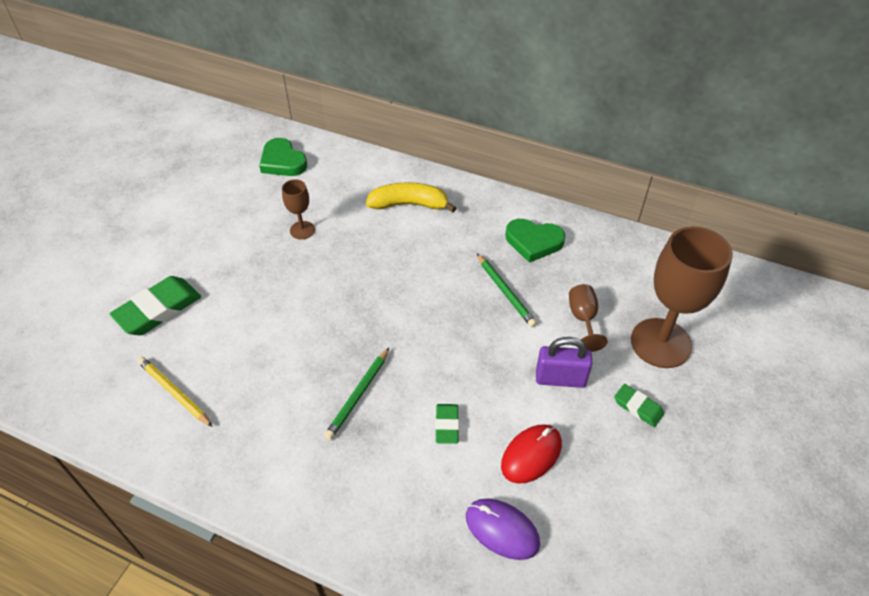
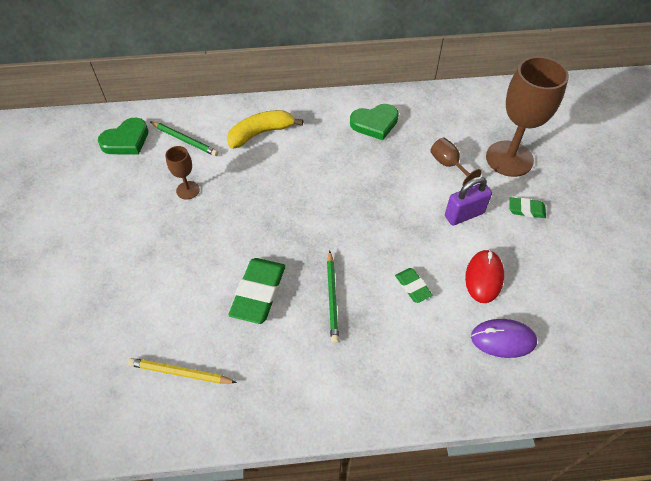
camera: 30 degrees left, 5 degrees up
green eraser [110,276,201,335] -> green eraser moved to [228,258,285,324]
green heart [259,138,307,176] -> green heart turned 60 degrees counterclockwise [98,118,148,155]
green pencil [477,254,537,327] -> green pencil moved to [149,121,218,156]

